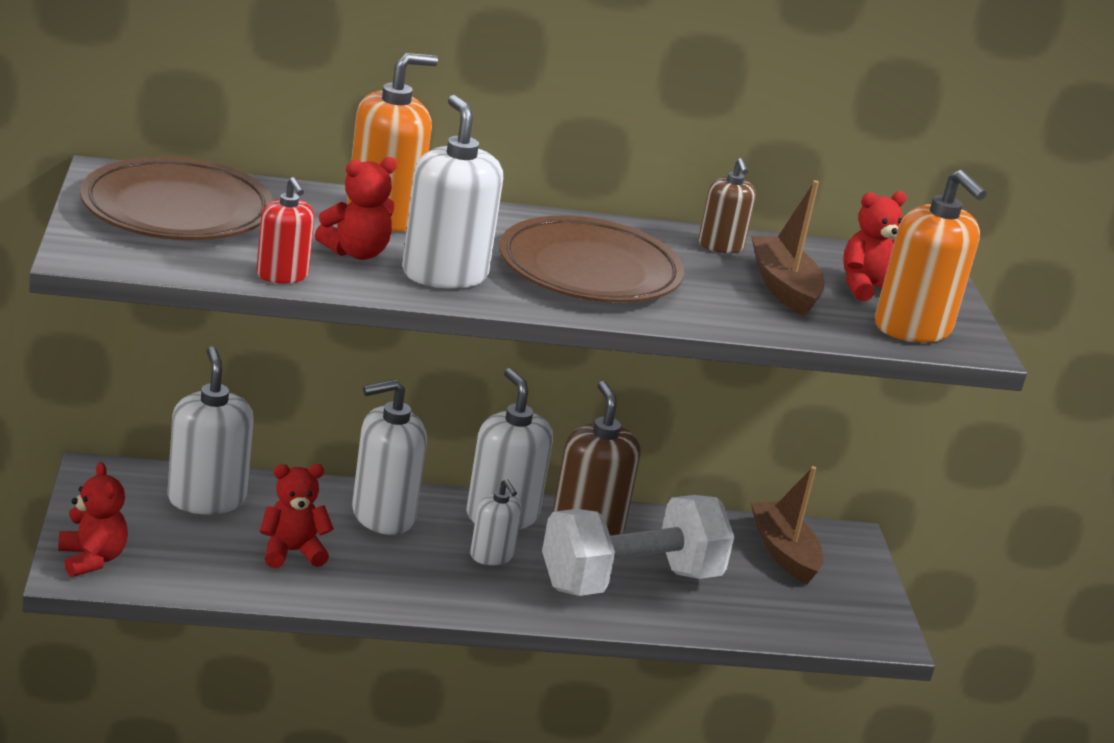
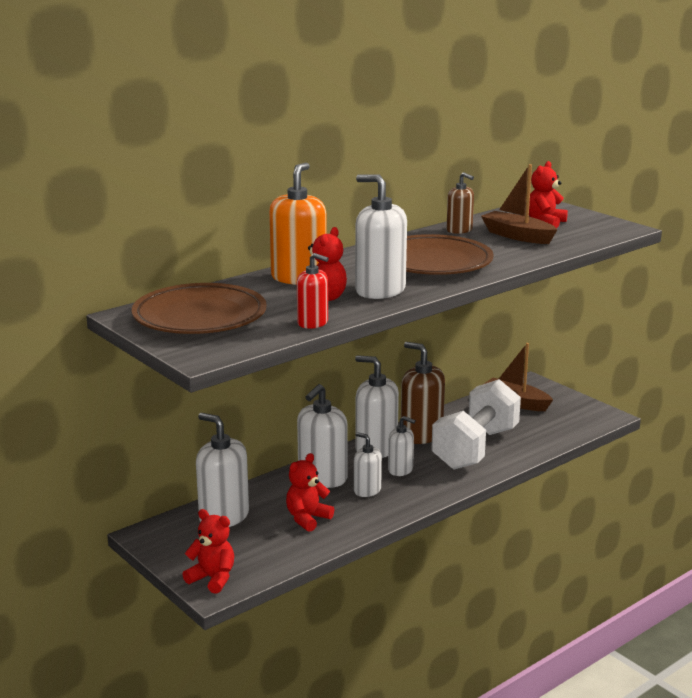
camera: 30 degrees left, 5 degrees down
orange soap dispenser [875,170,987,343] -> none
none -> white soap dispenser [354,432,382,497]

